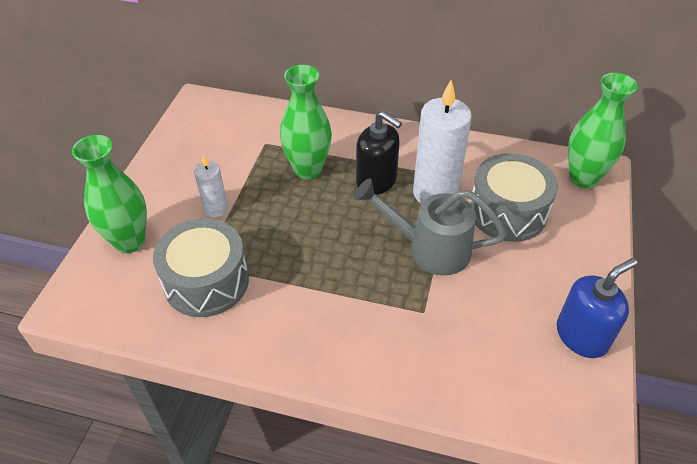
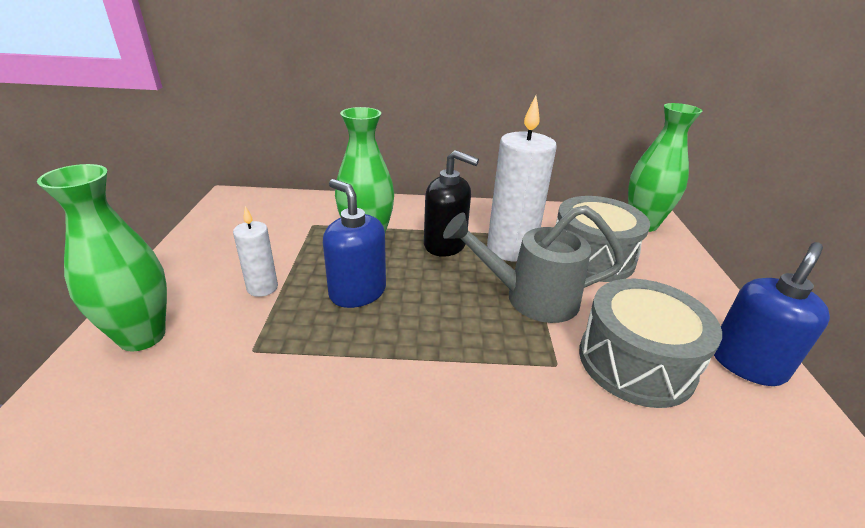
camera: 15 degrees left, 15 degrees down
grey drum [153,218,249,317] -> grey drum moved to [579,279,722,408]
none -> blue soap dispenser [323,179,386,308]

